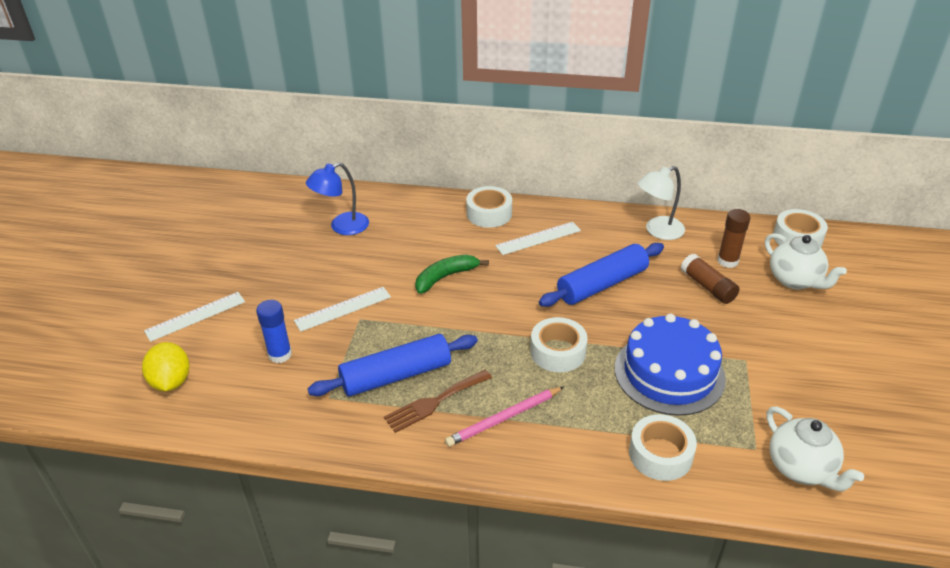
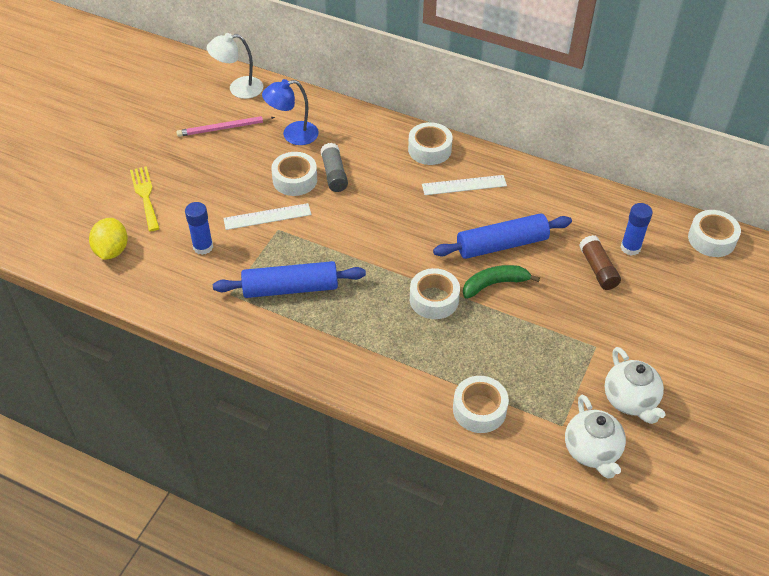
camera: 15 degrees right, 10 degrees up
white ruler [144,292,245,342] -> yellow fork [130,166,160,231]
brown fork [384,370,492,433] -> none
green banana [415,254,489,294] -> green banana moved to [463,265,540,299]
pink pencil [445,387,563,447] -> pink pencil moved to [176,116,275,137]
blue cake [615,314,726,416] -> none
white lamp [638,166,685,240] -> white lamp moved to [207,33,263,99]
brown glue stick [717,209,750,268] -> blue glue stick [621,203,653,256]
white teapot [765,233,847,290] -> white teapot moved to [604,347,666,424]
none -> white tape [271,152,317,196]
none -> grey glue stick [321,143,348,192]

